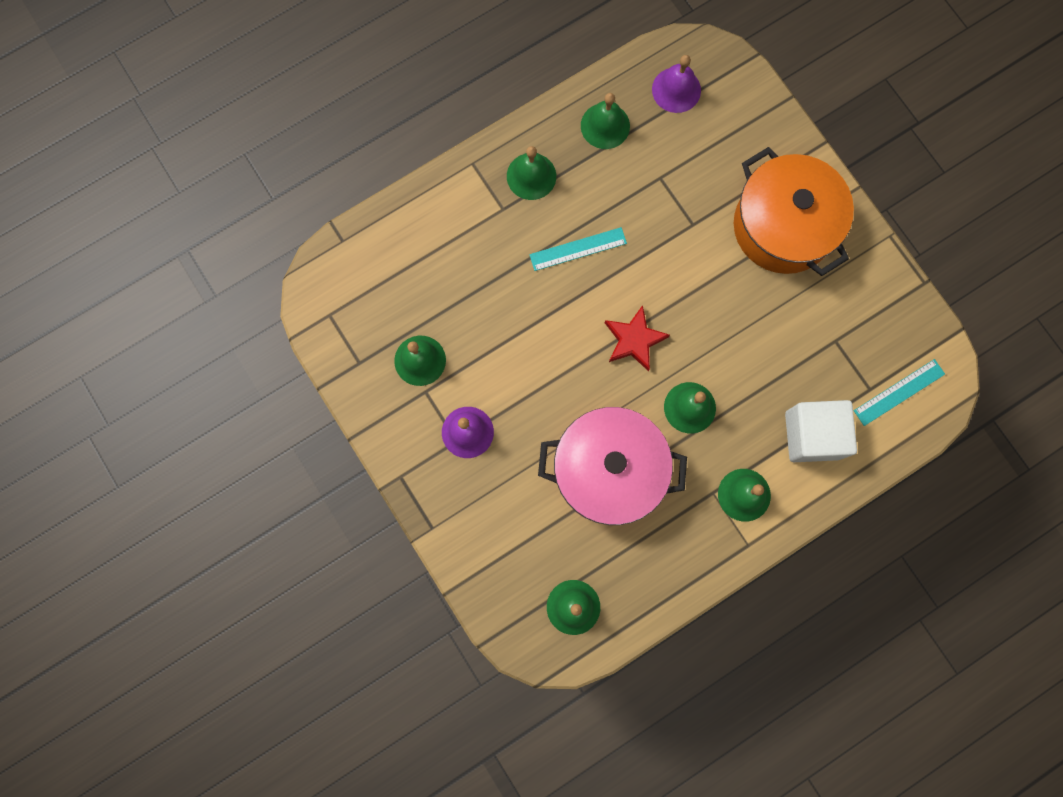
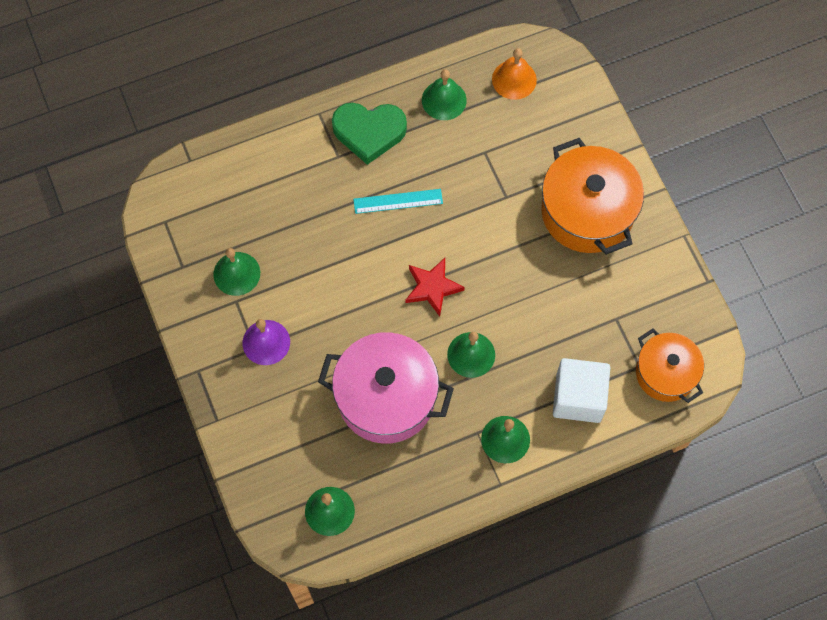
camera: 10 degrees right, 10 degrees down
green bell [507,146,556,200] -> green heart [332,103,407,165]
purple bell [652,55,701,113] -> orange bell [492,48,537,100]
turquoise ruler [854,359,945,426] -> orange pot [636,328,704,403]

